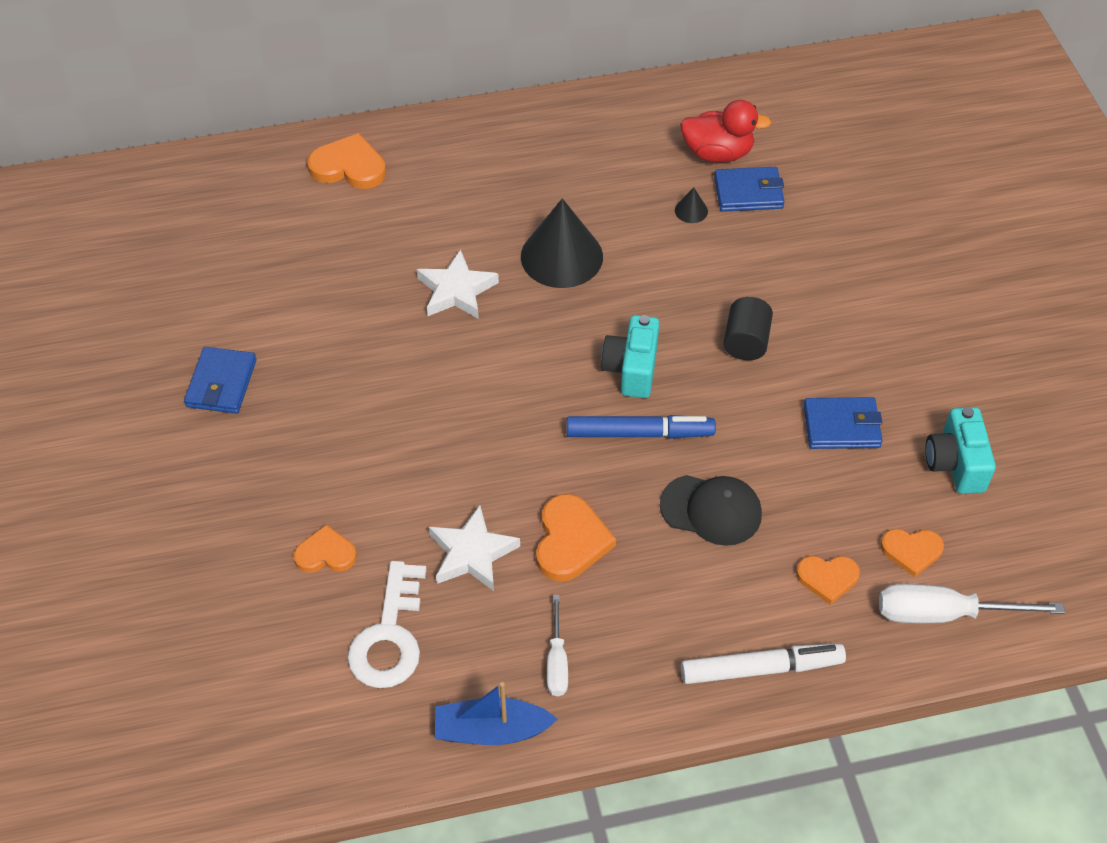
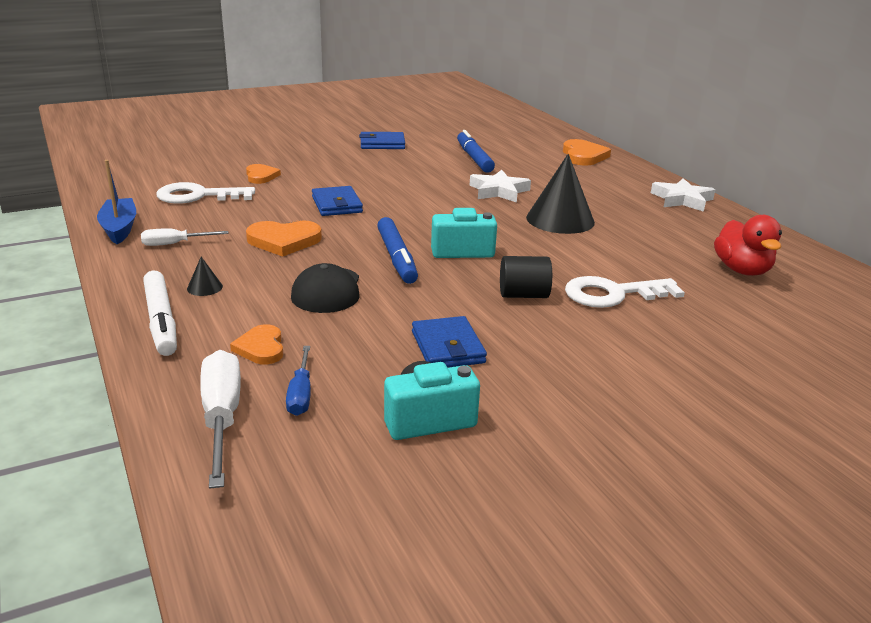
camera: 75 degrees right, 25 degrees down
white star [429,505,520,591] -> white star moved to [651,178,715,212]
black cone [675,187,708,223] -> black cone moved to [187,257,223,296]
blue wallet [714,167,785,212] -> blue wallet moved to [312,186,363,216]
orange heart [880,529,944,577] -> blue screwdriver [286,346,311,416]
none -> blue marker [457,130,495,173]
none -> white key [565,276,685,308]

